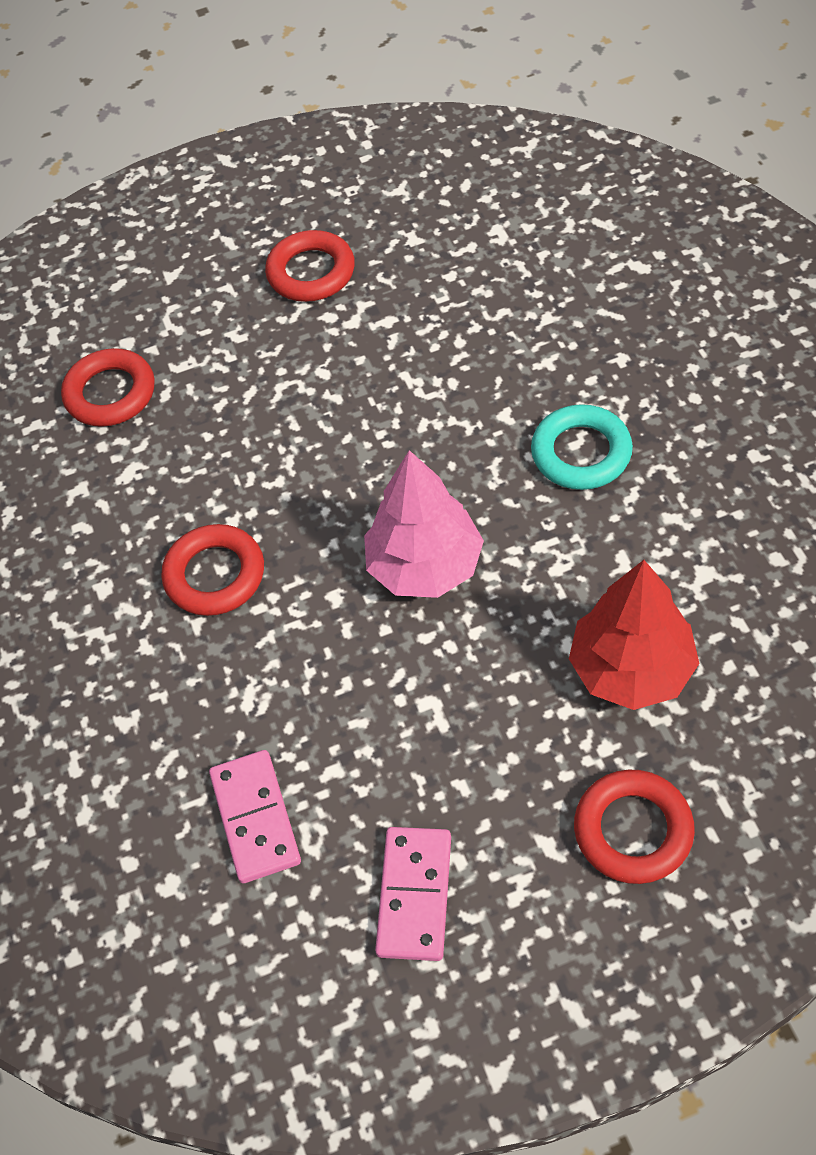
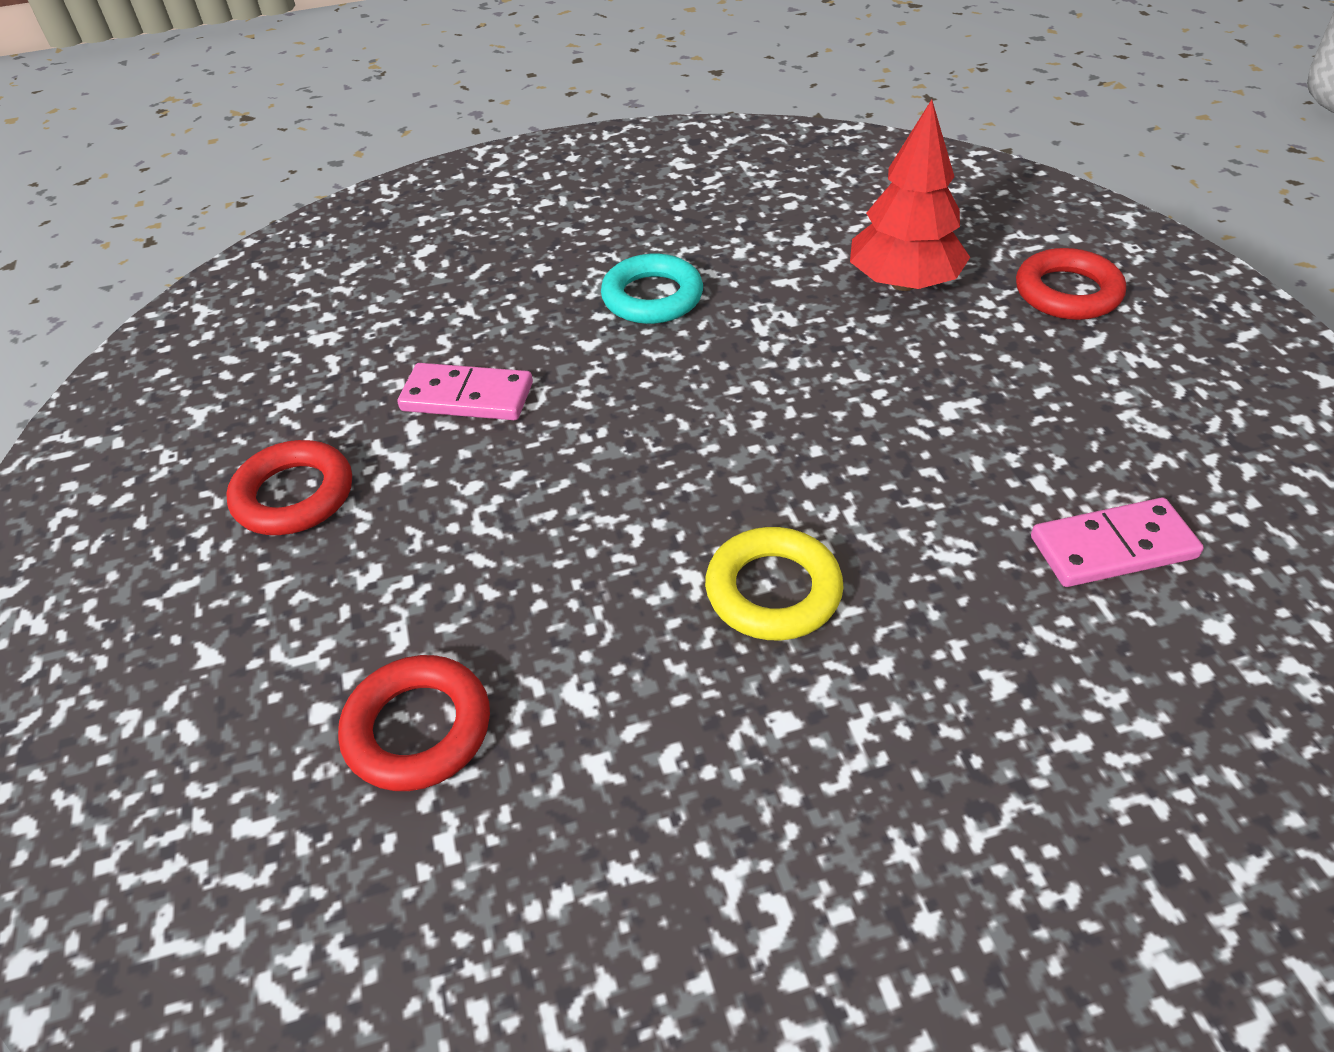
camera: 90 degrees left, 10 degrees down
red ring [161,524,264,616] -> yellow ring [705,527,844,641]
pink tree [364,450,484,598] -> none
pink domino [375,827,451,961] -> pink domino moved to [398,363,533,420]

